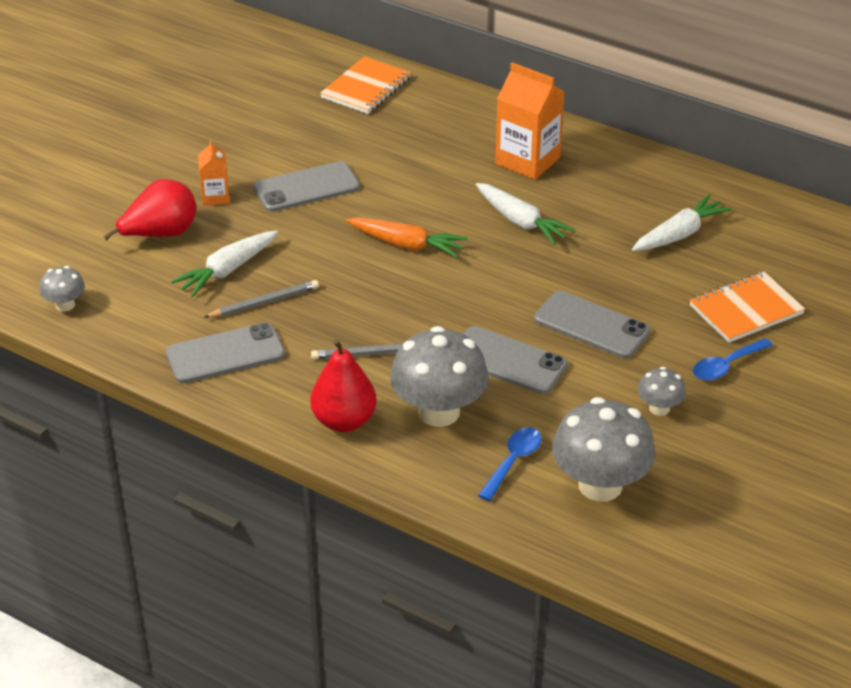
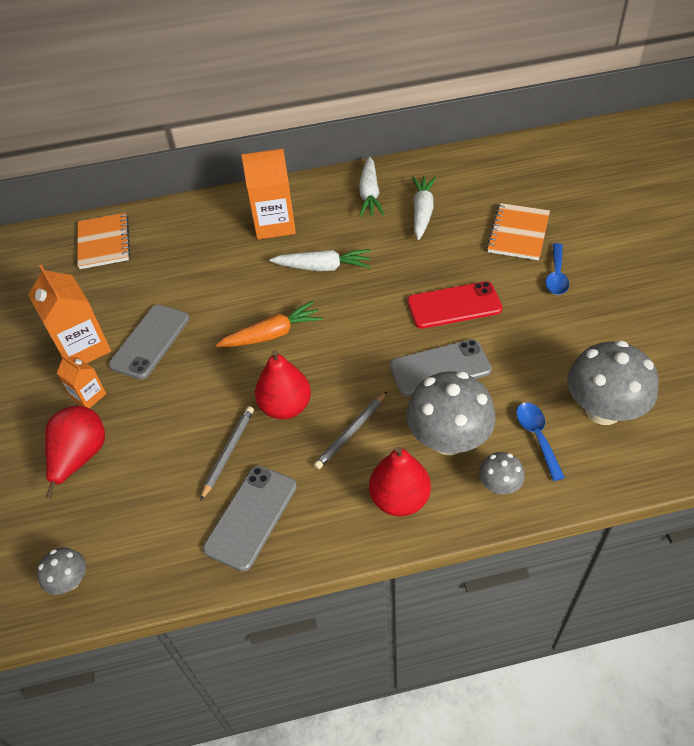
camera: 40 degrees left, 10 degrees up
white carrot [171,230,278,297] -> white carrot moved to [359,156,385,217]
grey phone [534,291,651,358] -> red phone [407,281,503,329]
grey mushroom [638,367,686,416] -> grey mushroom moved to [479,452,525,494]
none -> orange carton [28,264,111,363]
none -> red pear [255,350,311,420]

